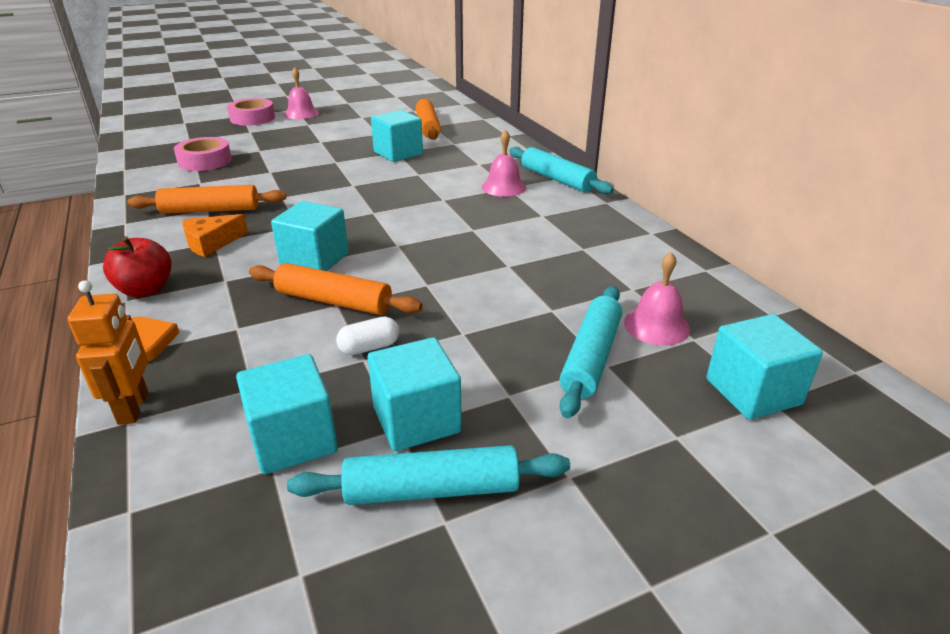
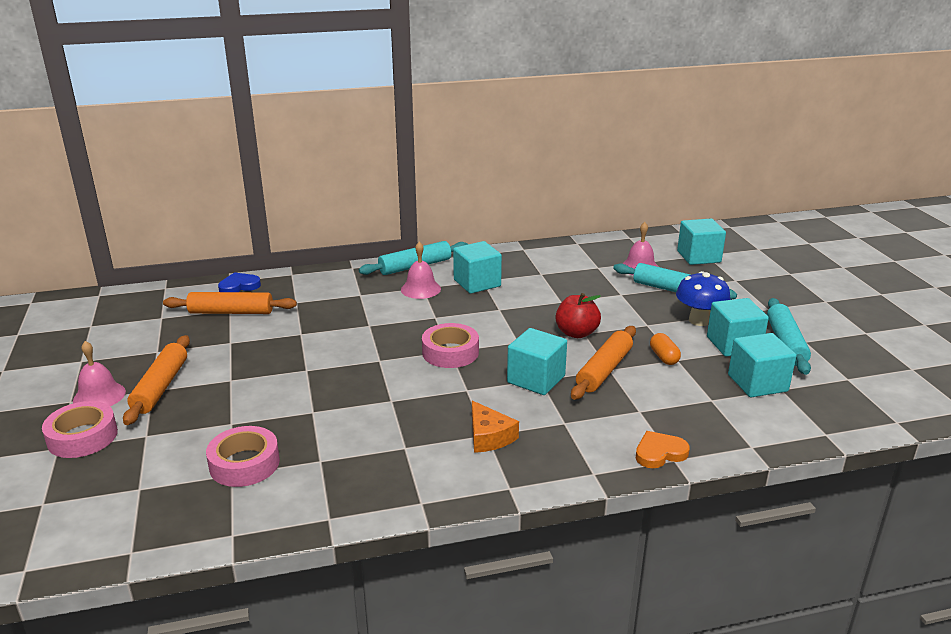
camera: 80 degrees left, 5 degrees down
orange robot [67,280,148,425] -> none
red apple [103,236,172,298] -> red apple moved to [556,293,601,338]
orange rolling pin [127,185,286,214] -> orange rolling pin moved to [123,335,190,425]
white capsule [336,317,399,355] -> orange capsule [650,333,681,365]
turquoise cube [371,110,423,162] -> turquoise cube moved to [453,241,502,294]
none -> blue heart [218,272,261,292]
none -> pink tape [422,323,479,368]
none -> blue mushroom [676,271,731,326]

